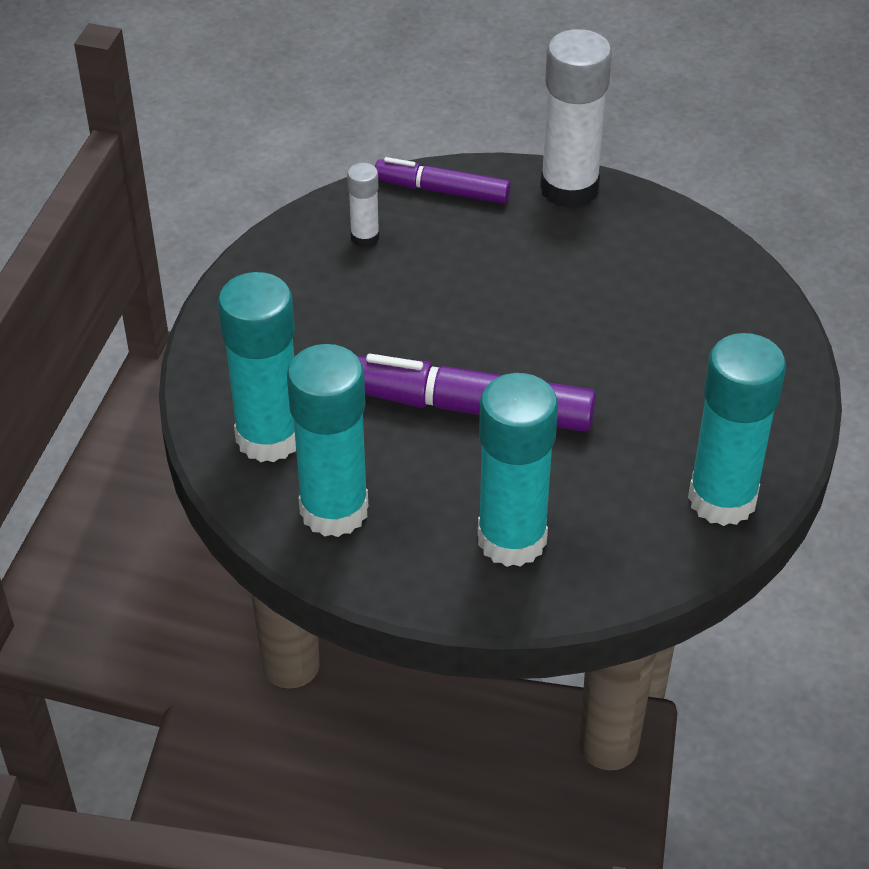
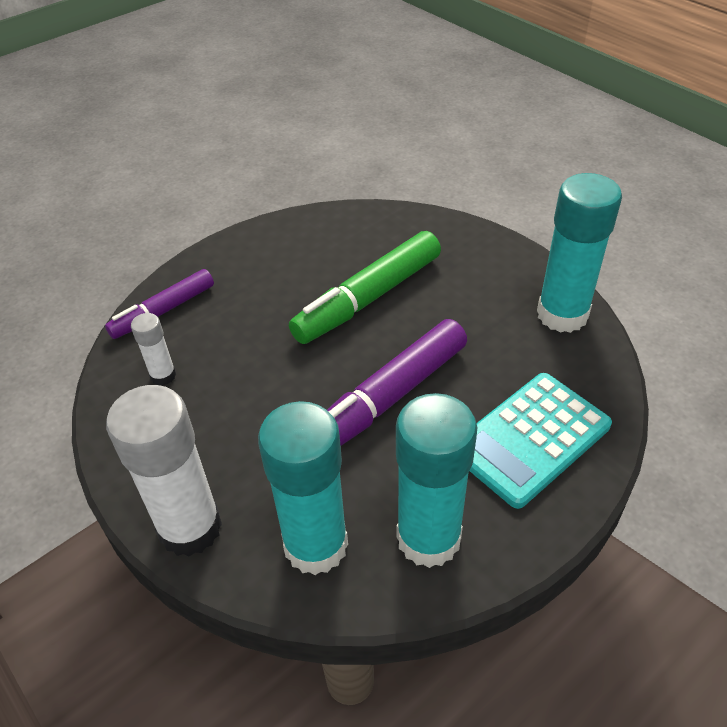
camera: 55 degrees left, 0 degrees up
turquoise glue stick [478,373,558,567] -> turquoise calculator [470,373,612,509]
white glue stick [540,29,612,208] -> white glue stick moved to [106,385,222,557]
none -> green marker [289,231,441,344]

